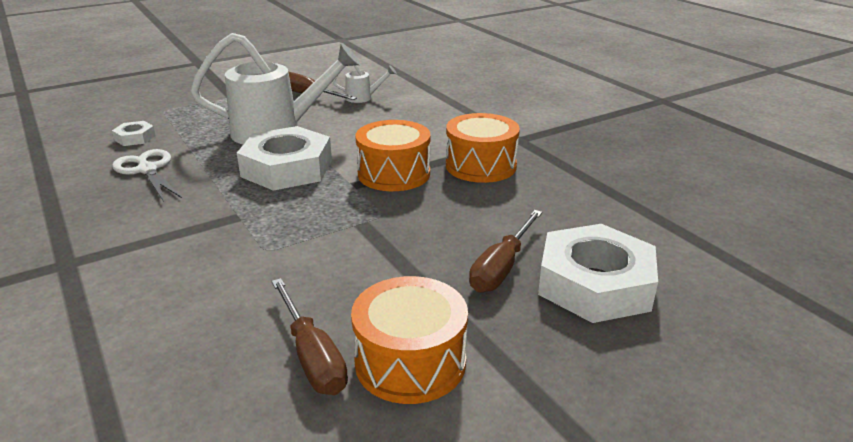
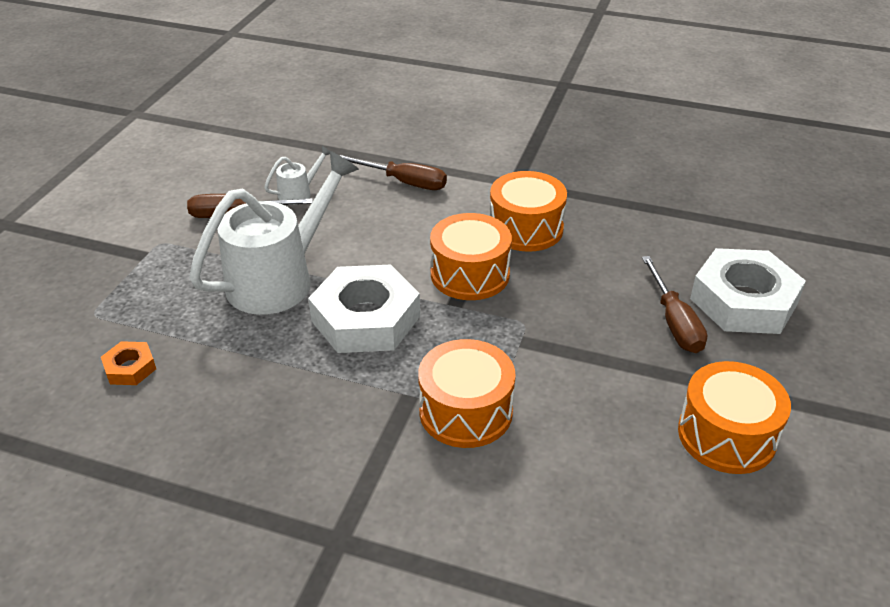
camera: 40 degrees left, 10 degrees up
white nut [112,121,156,146] -> orange nut [101,341,156,385]
white scissors [112,149,182,202] -> none
brown screwdriver [271,278,348,395] -> brown screwdriver moved to [340,155,447,190]
none -> orange drum [418,339,516,448]

